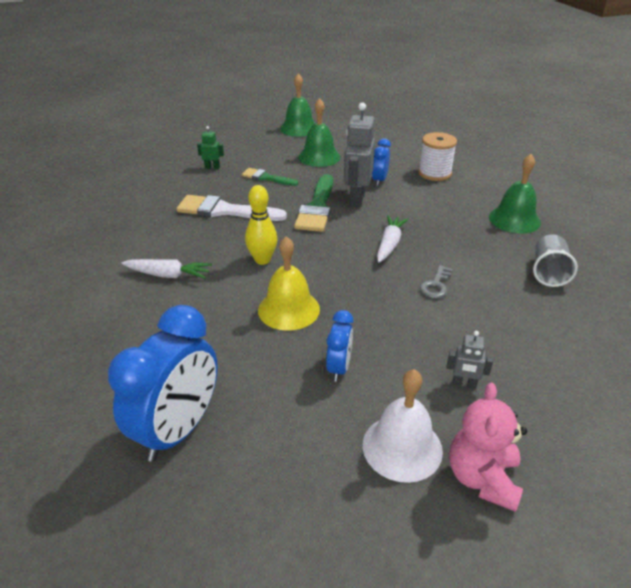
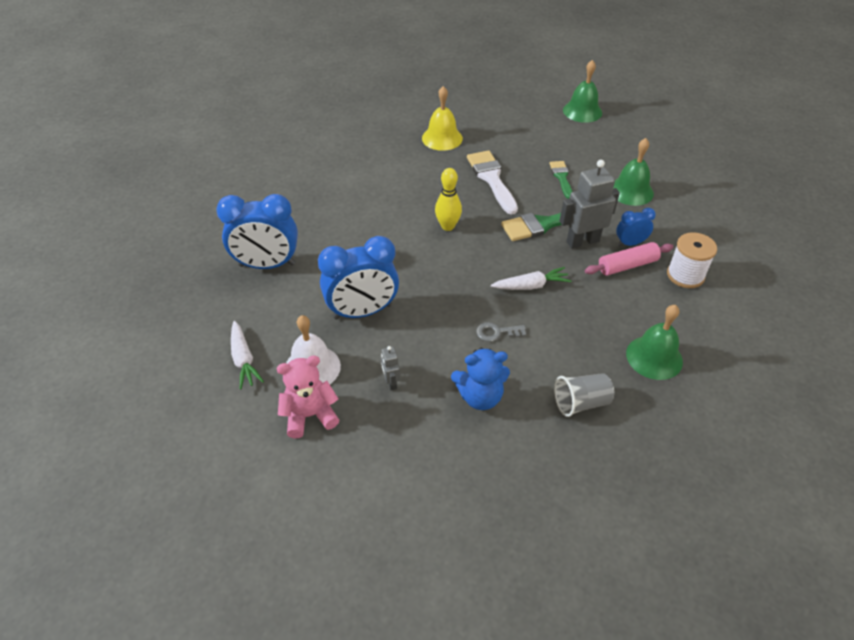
camera: 60 degrees right, 10 degrees up
white carrot [121,259,212,279] -> white carrot moved to [231,321,264,389]
green robot [197,126,224,169] -> none
yellow bell [258,236,320,331] -> yellow bell moved to [422,86,463,151]
green bell [280,73,315,137] -> green bell moved to [563,60,602,123]
blue clock [326,310,354,382] -> blue clock [318,236,399,320], size x1.95
none -> blue teddy bear [451,348,510,410]
none -> pink rolling pin [585,242,673,276]

